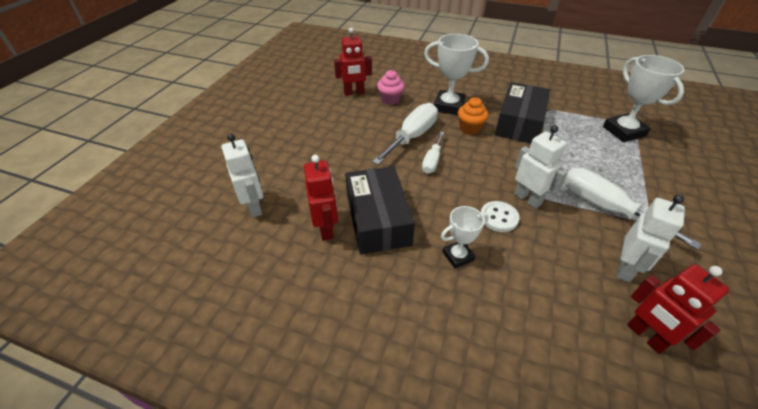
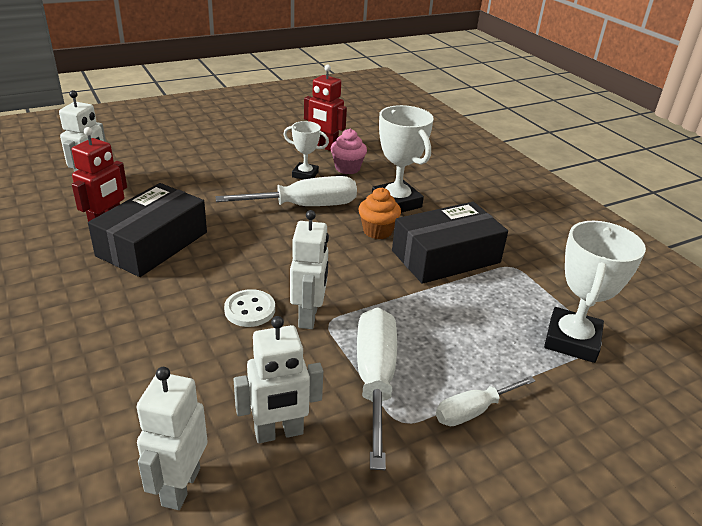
camera: 40 degrees right, 10 degrees down
white screwdriver [422,132,445,174] -> white screwdriver moved to [436,376,535,426]
white trophy [441,206,489,269] -> white trophy moved to [283,121,329,180]
red robot [627,264,729,354] -> white robot [136,367,208,510]

